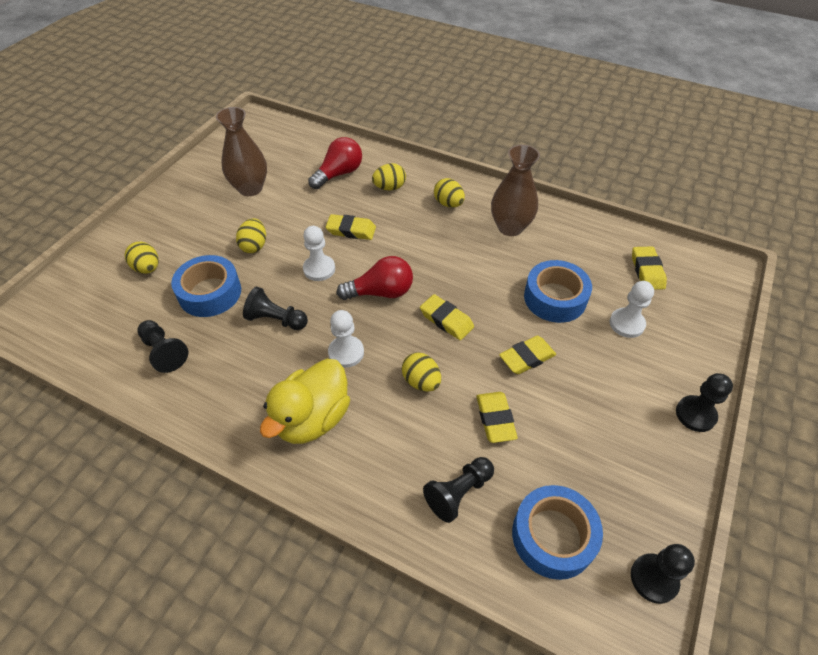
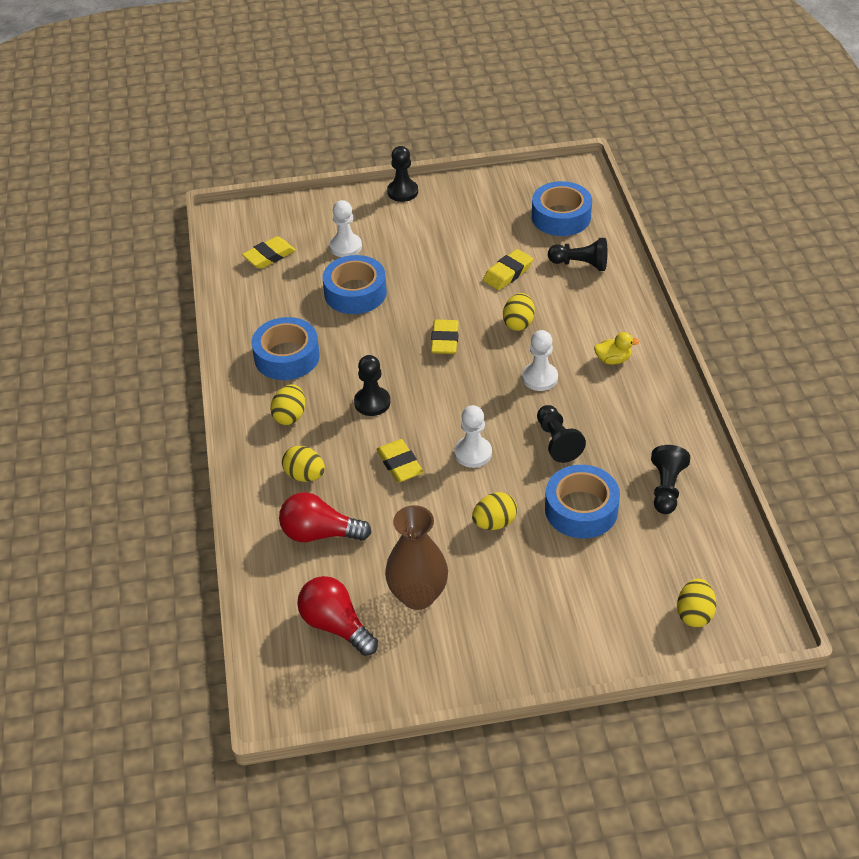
camera: 125 degrees left, 5 degrees down
yellow egg [125,242,159,274] -> yellow egg moved to [677,579,716,627]
yellow duck [260,359,350,444] -> yellow duck [594,332,639,365], size x0.46
red light bulb [337,256,413,300] -> red light bulb moved to [297,576,378,656]
brown vase [491,145,540,236] -> blue tape [252,317,320,380]
yellow eraser [499,336,556,374] -> none
black pawn [631,544,695,604] -> black pawn moved to [354,355,390,416]

